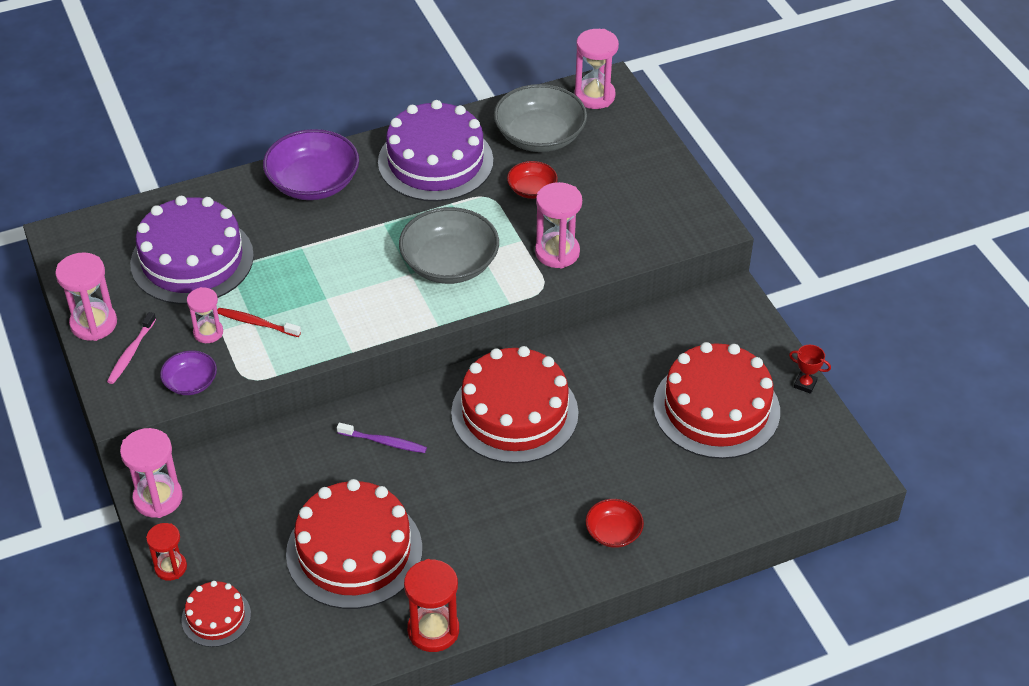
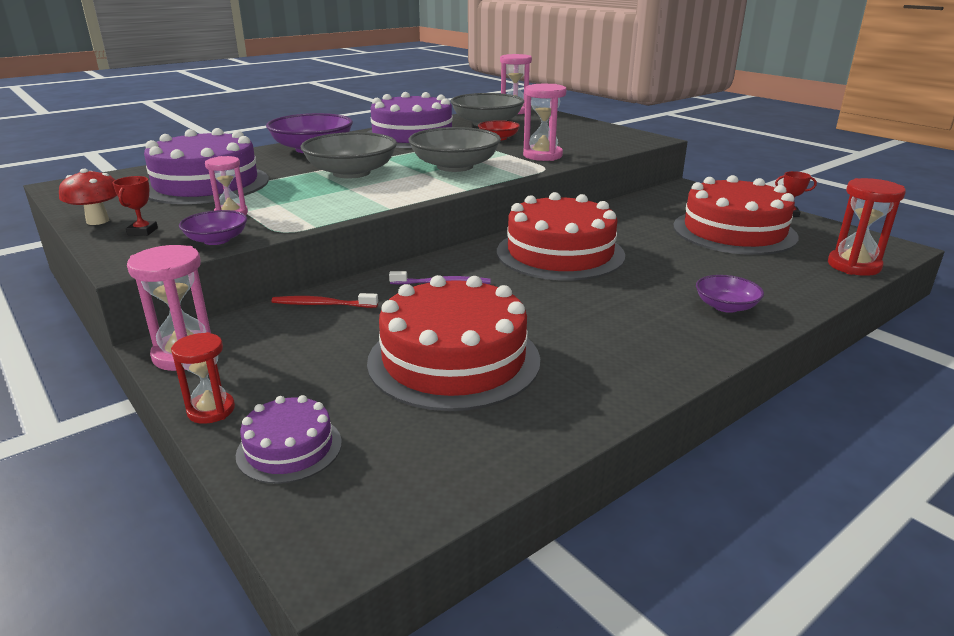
camera: 15 degrees left, 20 degrees down
pink hourglass [55,252,117,341] -> red mushroom [59,168,117,225]
pink toothbrush [107,312,156,384] -> red trophy [113,176,158,236]
red cake [181,581,251,647] -> purple cake [236,395,342,484]
red toothbrush [217,308,301,337] -> red toothbrush moved to [272,293,378,308]
red hourglass [404,559,459,652] -> red hourglass moved to [828,178,906,276]
red bowl [586,499,644,548] -> purple bowl [696,275,764,313]
none -> grey bowl [301,132,397,179]

